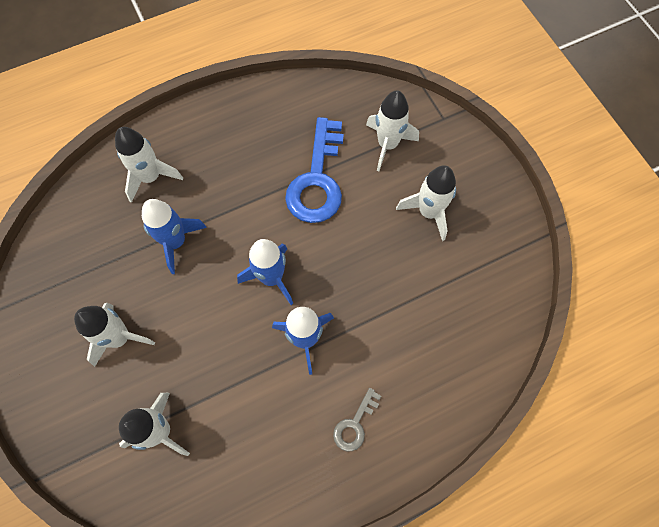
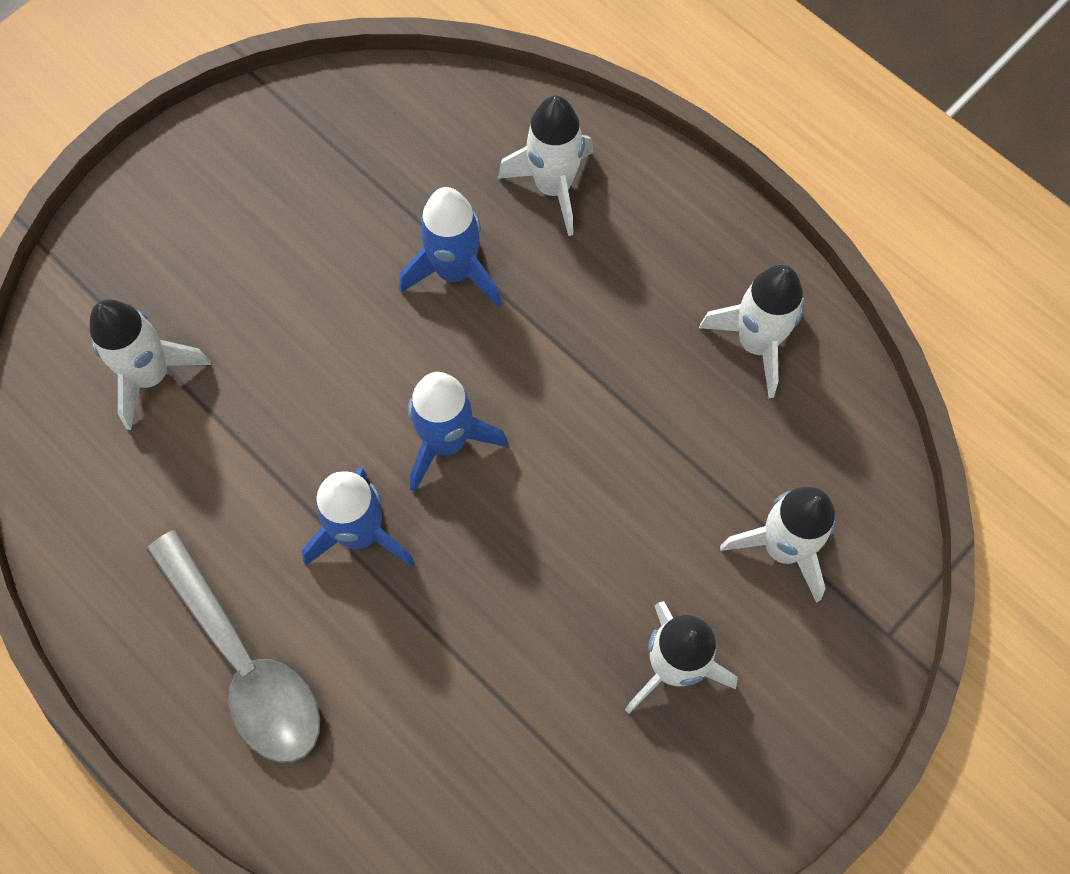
camera: 70 degrees right, 0 degrees up
white rocket [74,303,155,367] -> white rocket moved to [699,265,804,398]
blue key [285,117,344,223] -> none
grey key [333,388,381,451] -> grey spoon [146,530,320,763]

